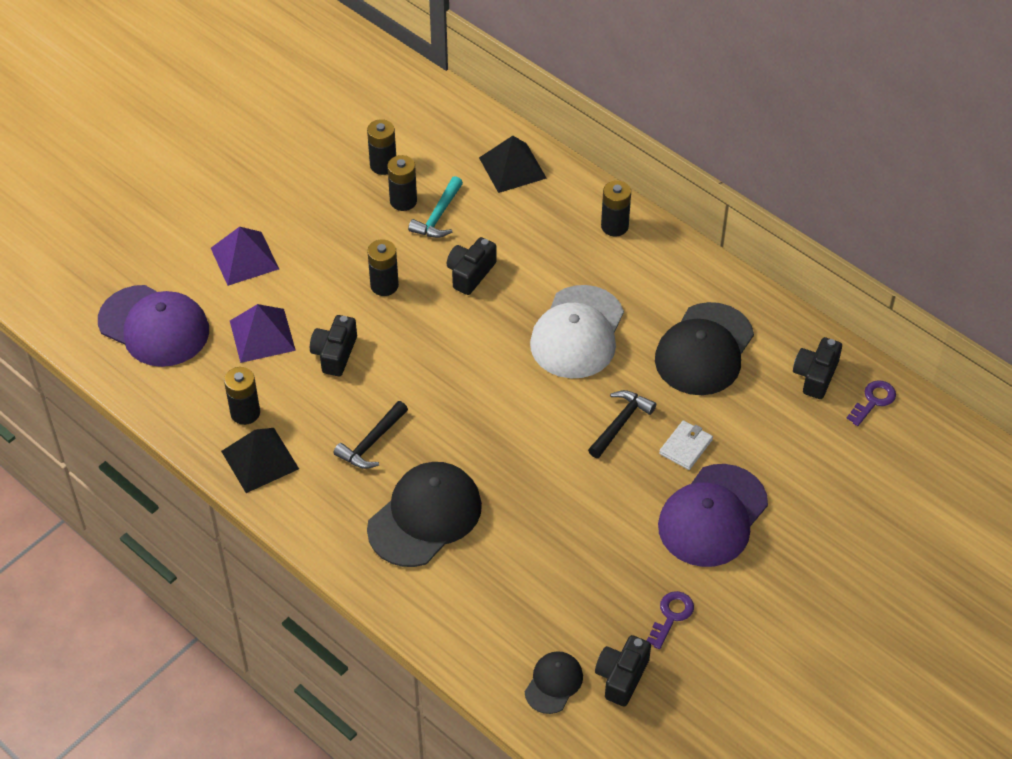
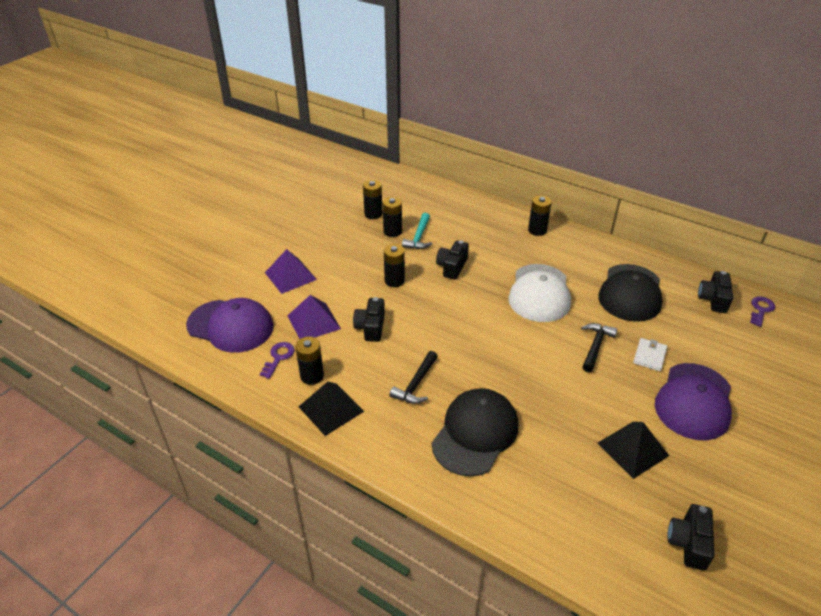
camera: 10 degrees left, 10 degrees down
black pyramid [479,136,547,193] -> black pyramid moved to [598,422,669,479]
black cap [525,651,583,714] -> none
purple key [647,591,694,649] -> purple key moved to [260,342,295,379]

